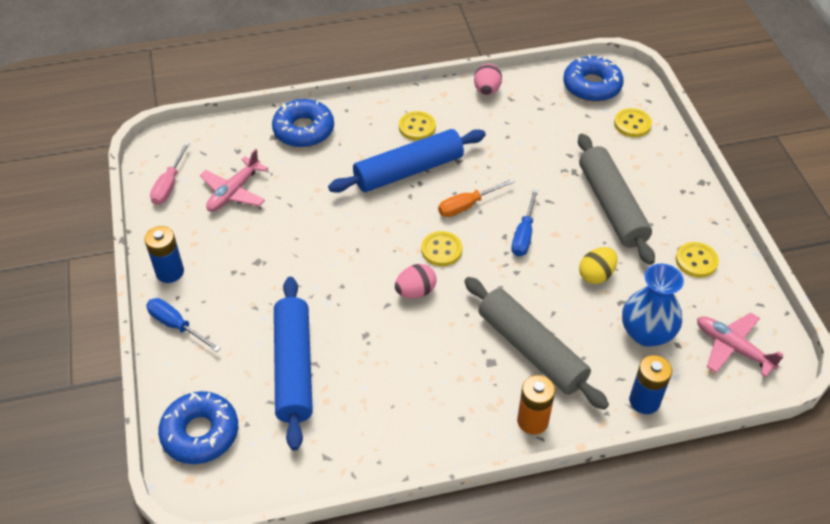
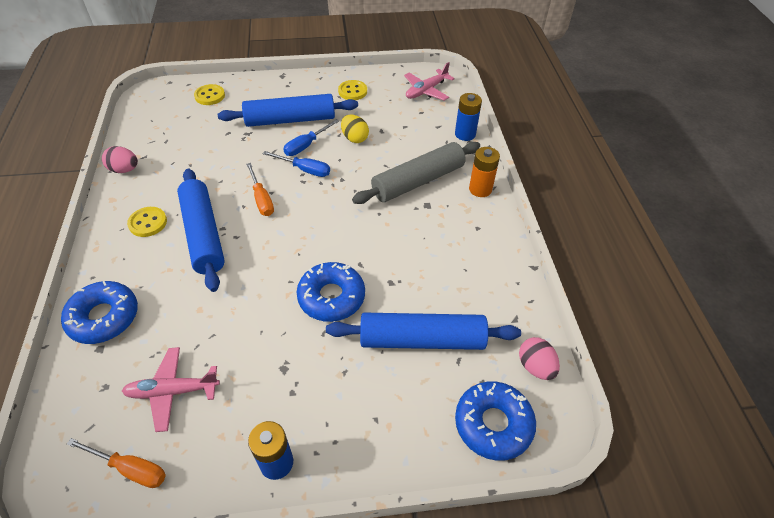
camera: 85 degrees left, 0 degrees up
blue screwdriver [146,298,220,352] -> blue screwdriver moved to [283,119,339,156]
pink screwdriver [150,142,190,205] -> orange screwdriver [67,438,166,488]
pink plane [200,149,268,212] -> pink plane turned 135 degrees clockwise [122,347,220,432]
pink egg [395,264,437,298] -> pink egg moved to [519,337,560,380]
yellow button [421,231,462,266] -> none
blue donut [563,55,624,102] -> blue donut moved to [297,262,365,322]
grey rolling pin [578,133,655,265] -> blue rolling pin [218,94,358,127]
blue vase [622,263,684,347] -> none

